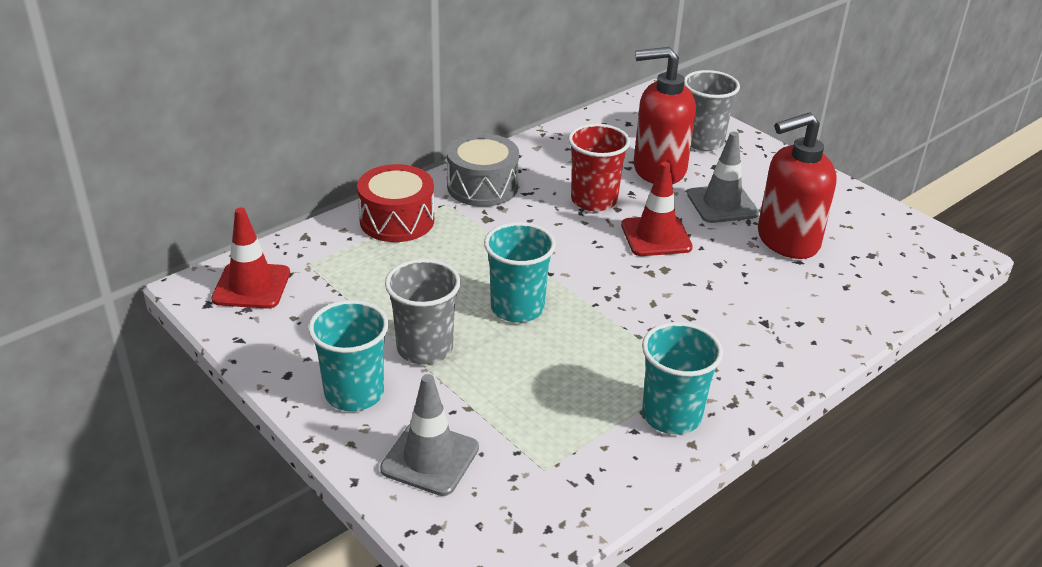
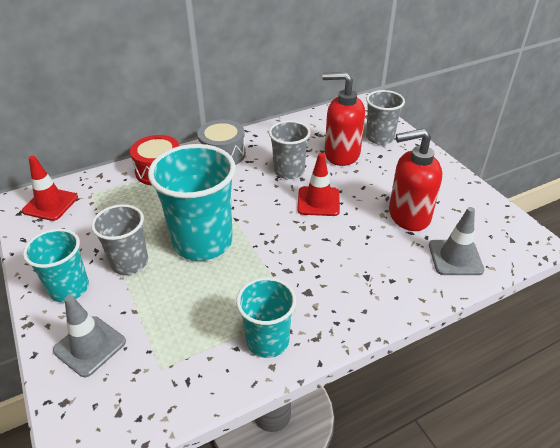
camera: 15 degrees right, 5 degrees up
turquoise cup [484,222,556,323] -> turquoise cup [148,144,236,261], size x1.68
red cup [568,124,630,211] -> grey cup [269,121,310,179]
grey traffic cone [687,132,759,223] -> grey traffic cone moved to [429,207,484,275]

